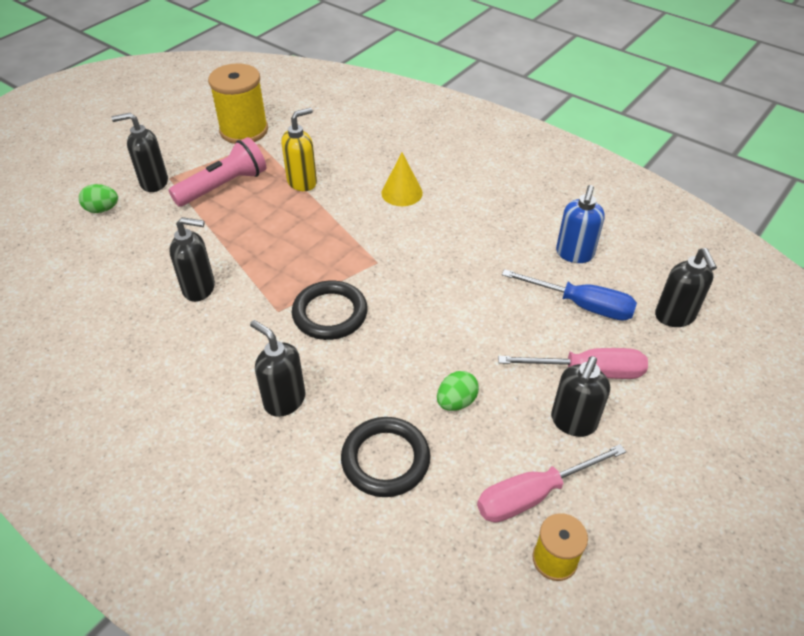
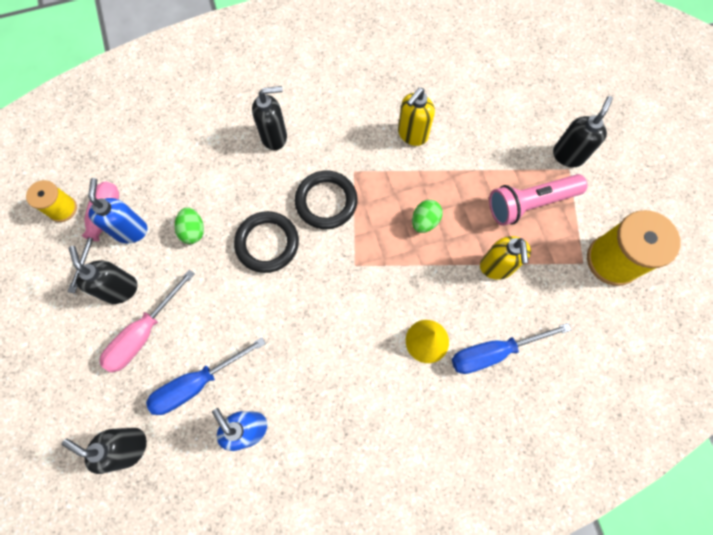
camera: 125 degrees right, 25 degrees up
green egg [79,184,118,213] -> green egg moved to [412,200,443,233]
pink flashlight [169,137,266,207] -> pink flashlight turned 75 degrees clockwise [489,174,588,226]
black soap dispenser [169,217,215,302] -> yellow soap dispenser [398,88,435,146]
black ring [341,417,430,497] -> black ring moved to [234,211,299,273]
none -> blue soap dispenser [88,178,147,243]
none -> blue screwdriver [452,323,571,374]

